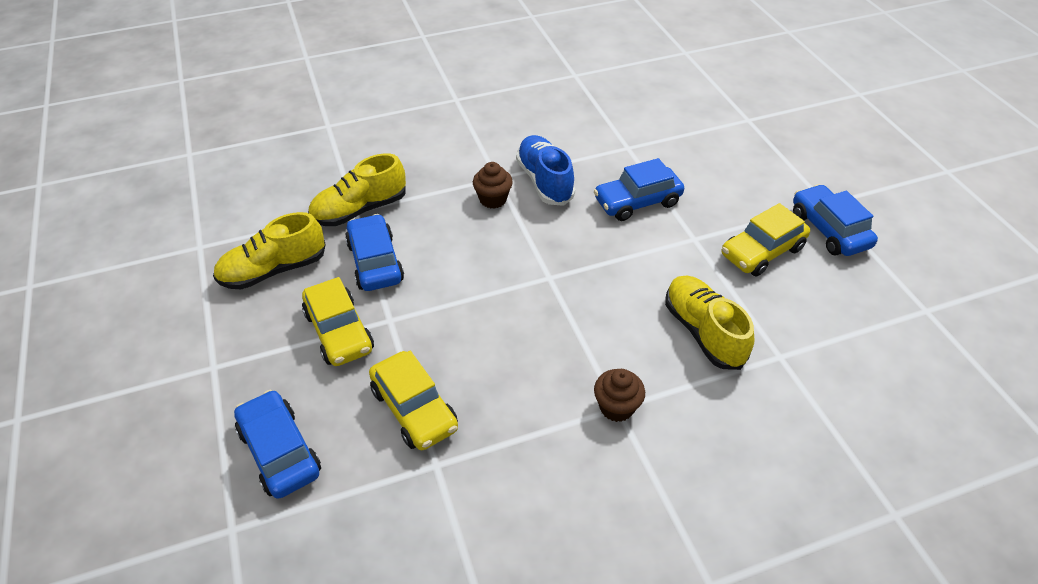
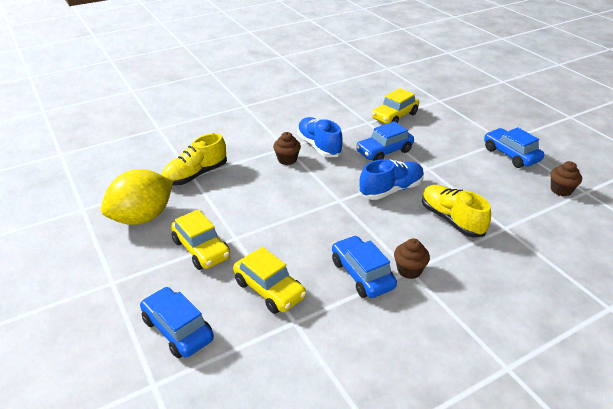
camera: 10 degrees left, 10 degrees down
yellow shoe [213,212,326,289] -> yellow lemon [101,169,173,225]
blue car [345,214,404,291] -> blue car moved to [332,235,397,298]
yellow car [722,203,810,276] -> yellow car moved to [372,88,419,124]
none -> blue shoe [359,159,424,200]
none -> brown cupcake [550,161,582,197]

